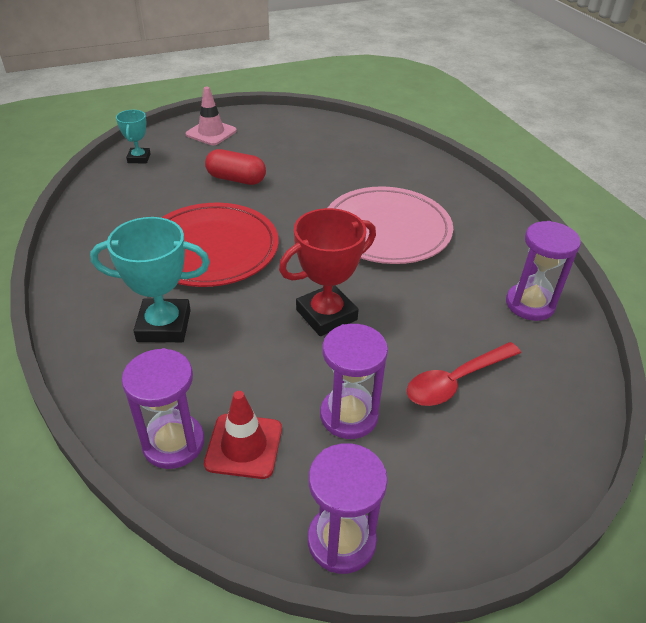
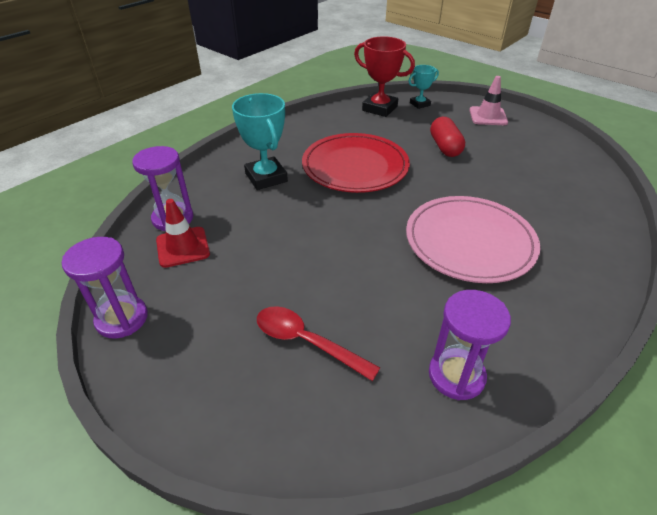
camera: 65 degrees right, 0 degrees up
red trophy [279,208,376,336] -> red trophy moved to [354,36,415,117]
purple hourglass [320,324,388,439] -> none

